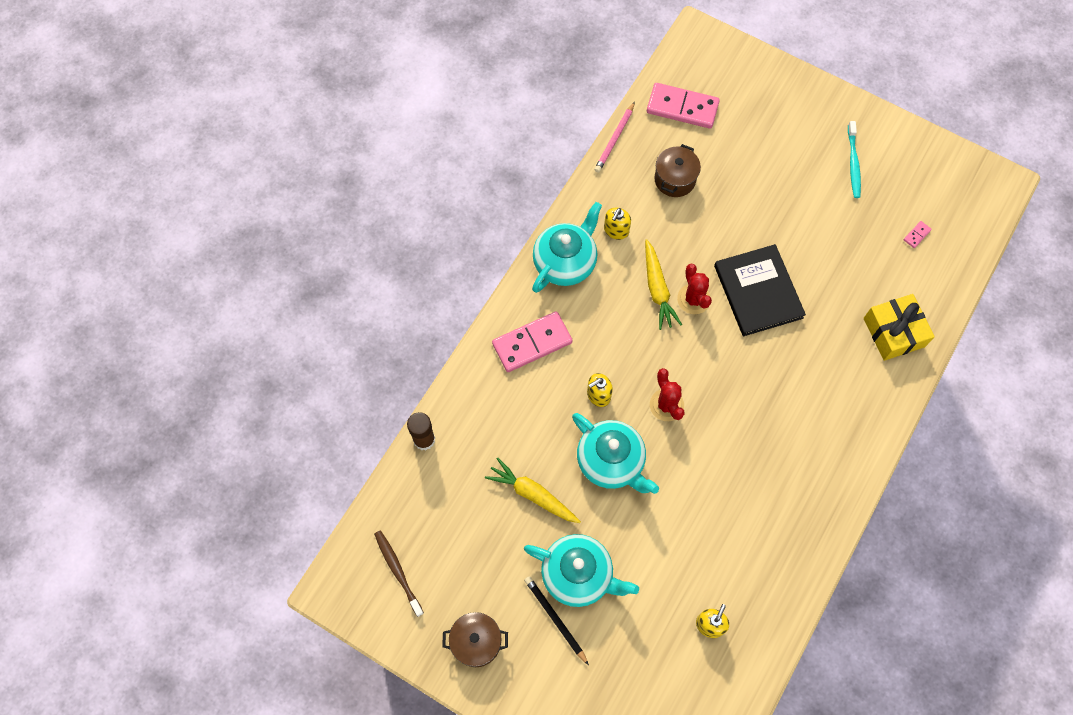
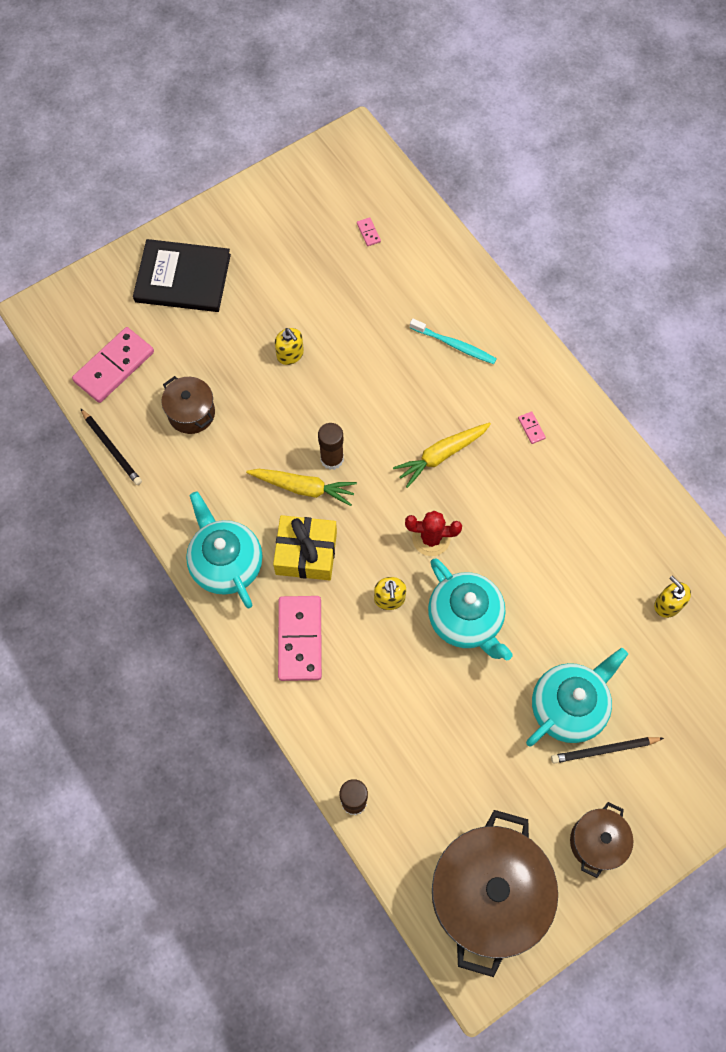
camera: 65 degrees left, 0 degrees up
brown toothbrush [374,530,424,617] -> brown pot [432,810,558,977]
yellow carrot [485,458,581,523] -> yellow carrot moved to [393,423,491,488]
turquoise teapot [572,413,659,494] -> turquoise teapot turned 75 degrees clockwise [428,558,512,660]
pink pencil [594,102,635,173] -> black pencil [80,408,142,485]
yellow soap dispenser [604,208,631,240] -> yellow soap dispenser moved to [275,328,304,365]
red cactus [677,263,712,314] -> brown glue stick [318,423,344,470]
black book [714,244,806,336] -> black book moved to [133,239,231,312]
turquoise toothbrush [848,121,861,198] -> turquoise toothbrush moved to [410,319,497,364]
yellow gift [864,294,935,361] -> yellow gift moved to [273,515,337,580]
none -> pink domino [518,411,546,444]

